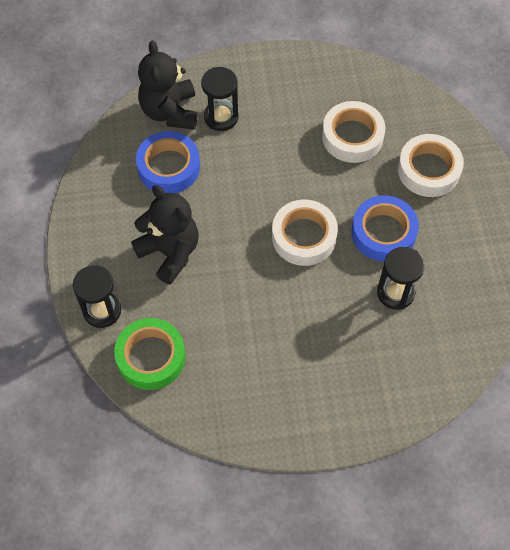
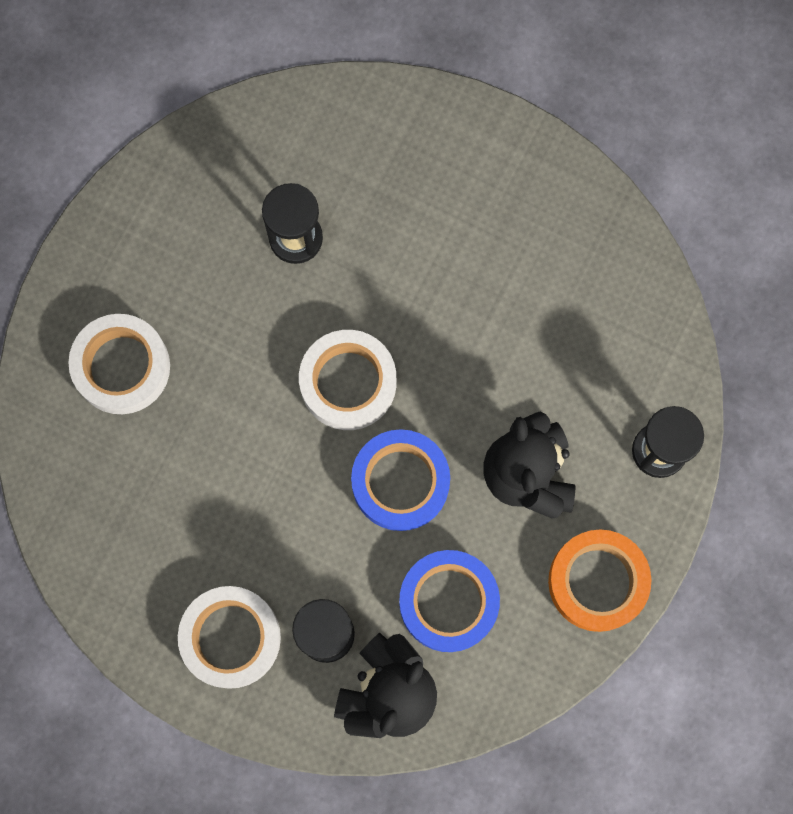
camera: 145 degrees left, 15 degrees up
green tape [114,318,186,390] -> none
white tape [322,101,385,163] -> white tape moved to [178,586,281,689]
blue tape [351,195,419,262] -> blue tape moved to [351,429,450,531]
none -> orange tape [548,530,652,632]

